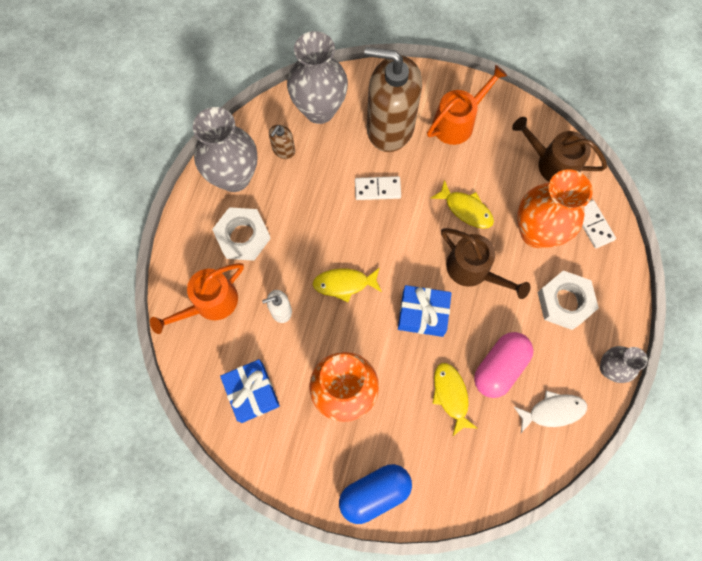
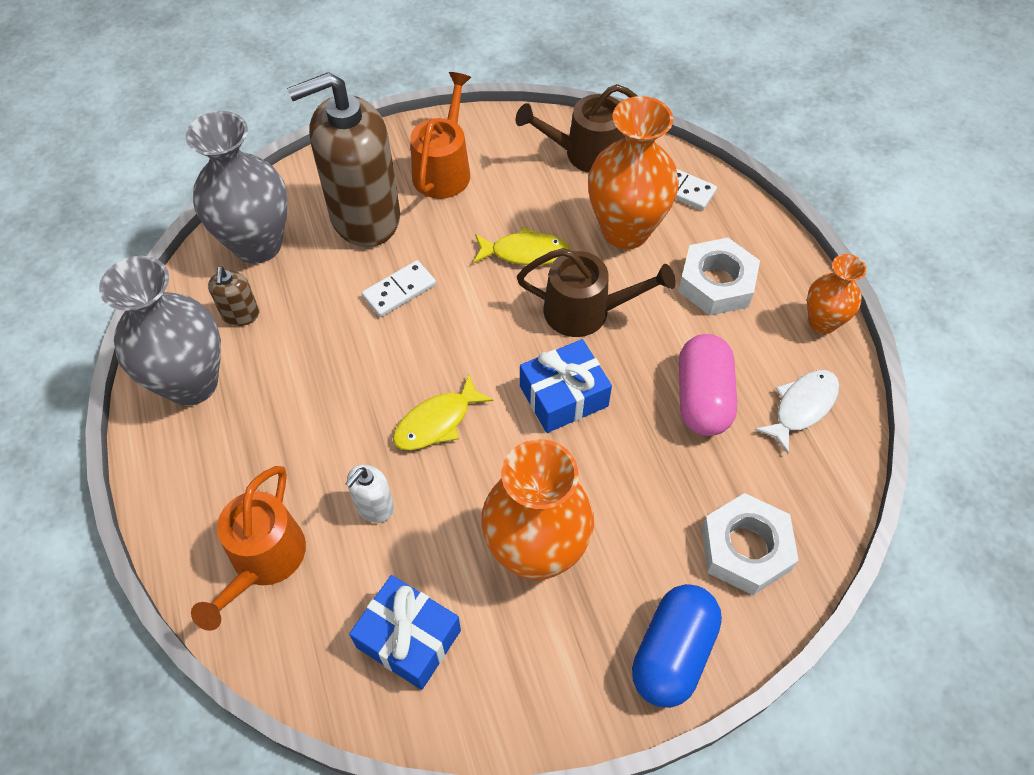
camera: 35 degrees left, 15 degrees down
white nut [212,207,271,261] -> white nut moved to [701,493,799,595]
yellow fish [432,363,478,437] -> none
grey vase [600,346,648,383] -> orange vase [807,254,867,334]

